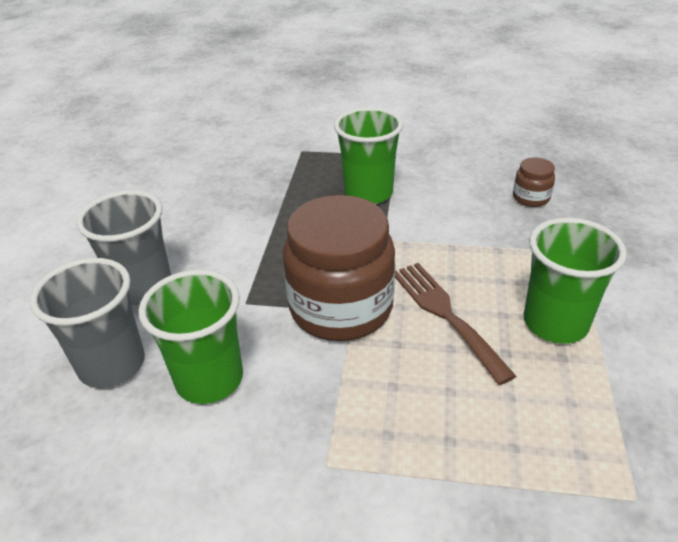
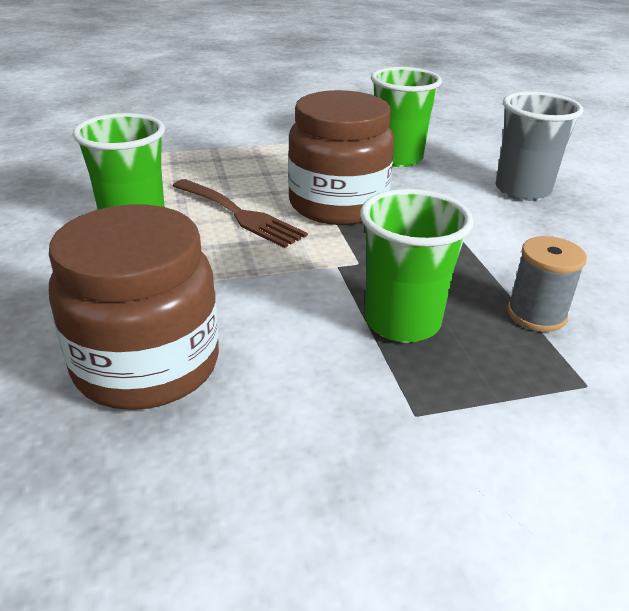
camera: 155 degrees right, 5 degrees down
grey cup [30,258,145,388] -> none
brown jar [513,157,555,207] -> brown jar [49,204,219,410], size x2.32
none -> grey spool [507,236,587,332]

